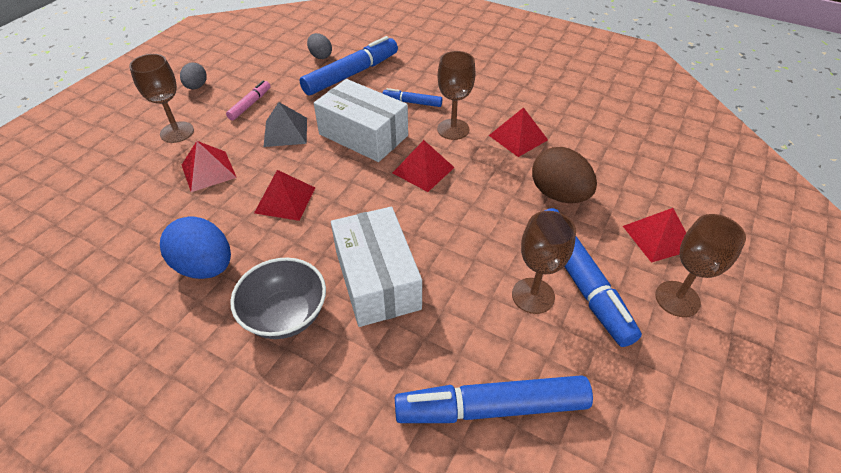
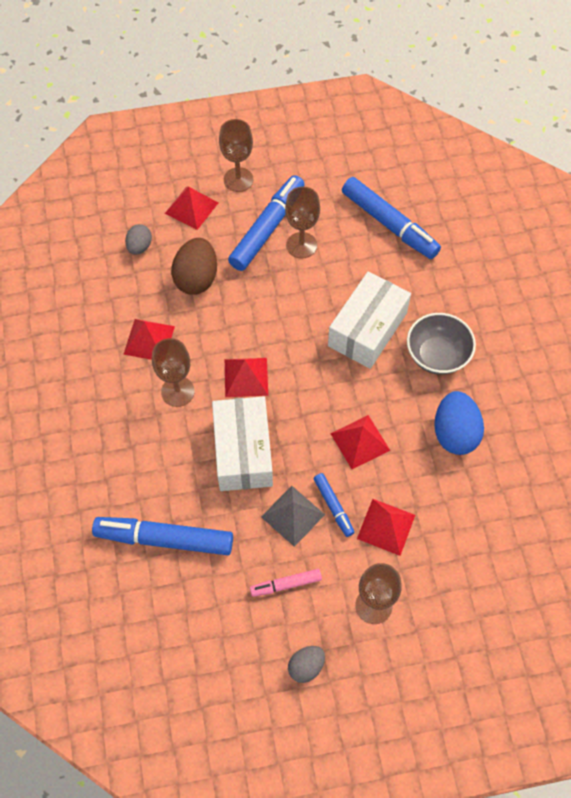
camera: 130 degrees left, 15 degrees up
grey egg [307,33,332,59] -> grey egg moved to [125,224,152,255]
blue marker [382,88,442,107] -> blue marker moved to [313,473,355,537]

